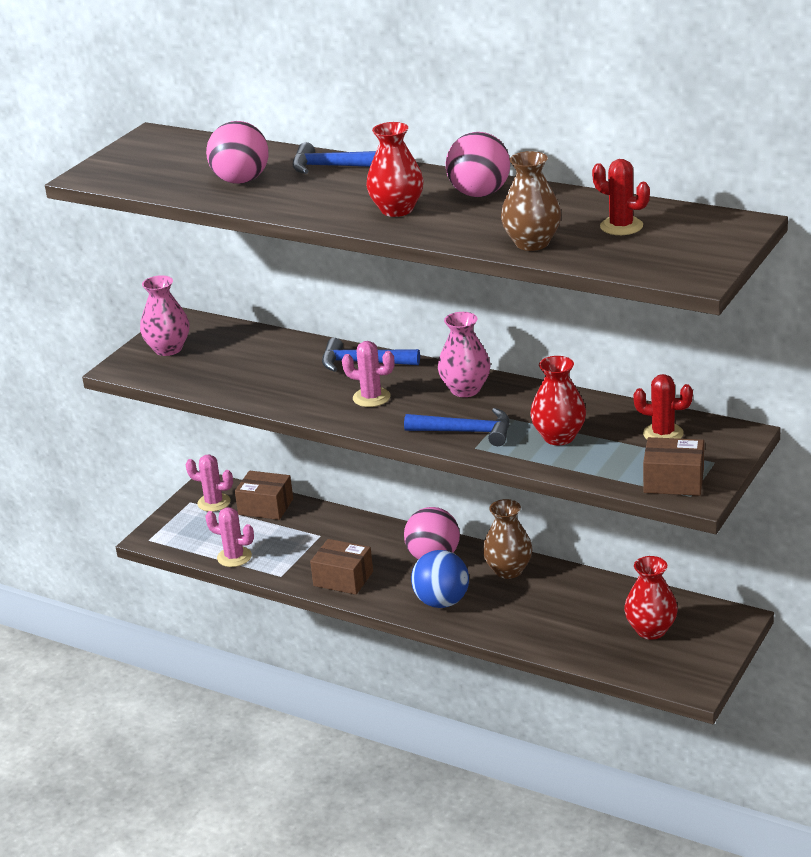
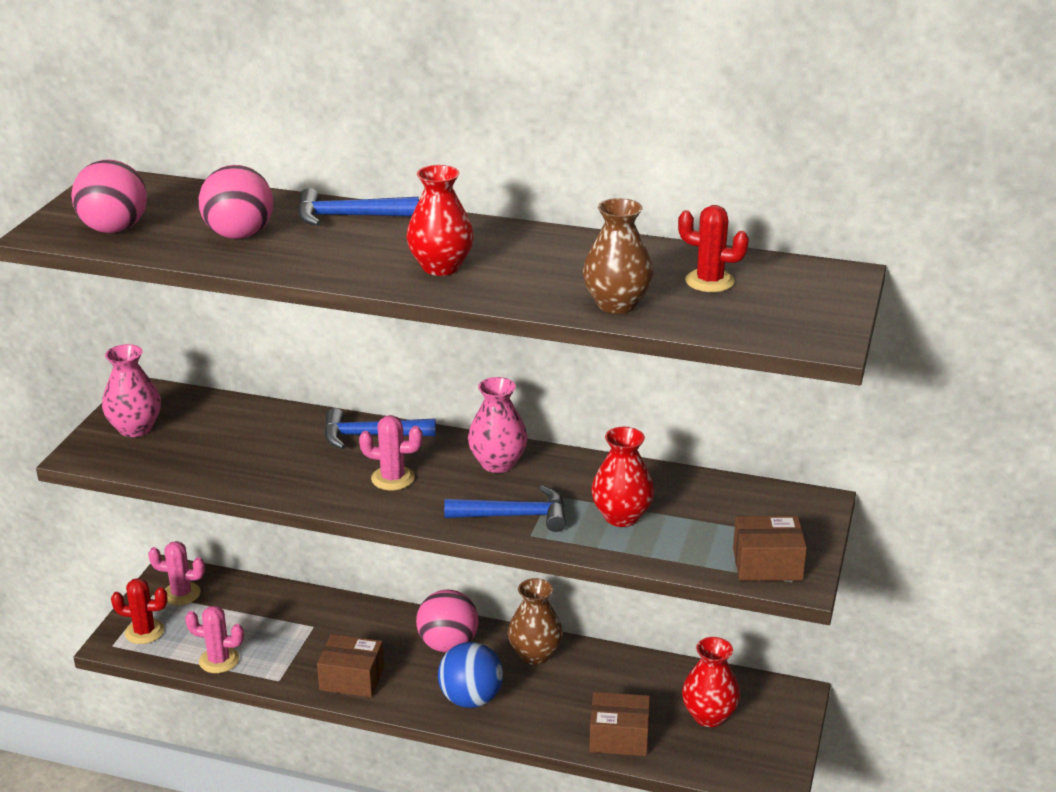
camera: 15 degrees left, 0 degrees up
brown box [235,471,293,520] -> brown box moved to [589,692,650,756]
pink ball [446,132,510,197] -> pink ball moved to [71,159,147,233]
red cactus [634,374,693,439] -> red cactus moved to [111,578,168,644]

